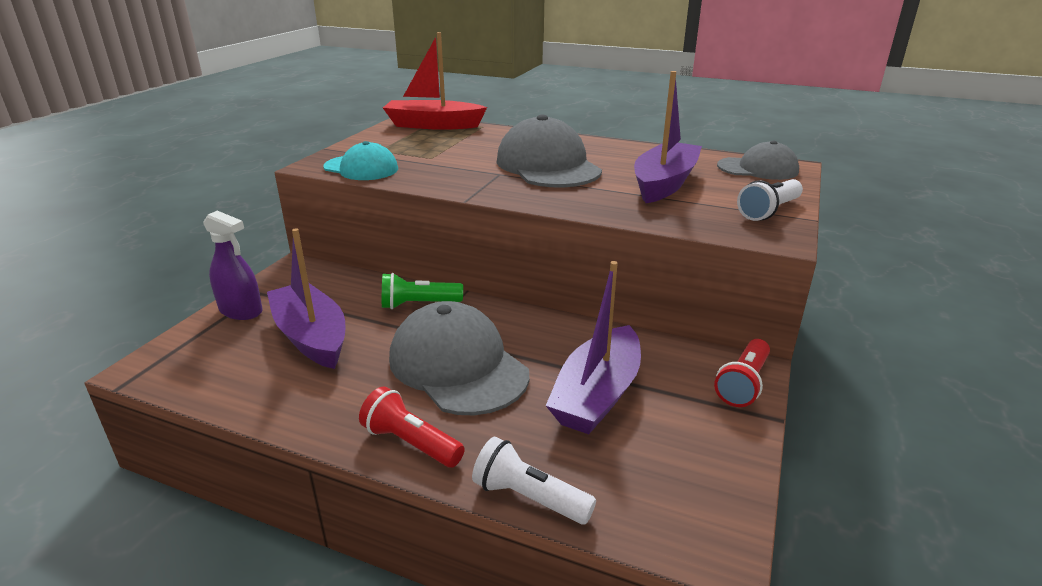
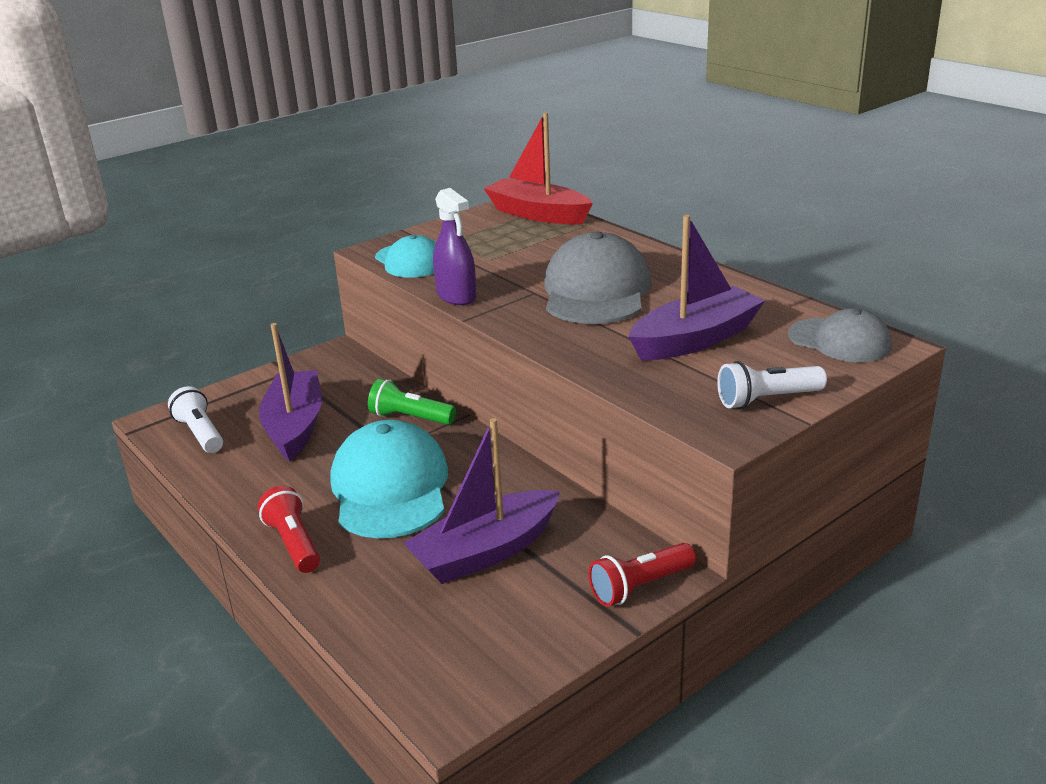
camera: 30 degrees right, 0 degrees up
purple spray bottle [203,211,263,320] -> purple spray bottle moved to [433,188,476,305]
grey cap [389,301,529,415] -> turquoise cap [331,420,448,538]
white flashlight [472,437,596,524] -> white flashlight moved to [168,386,223,453]

